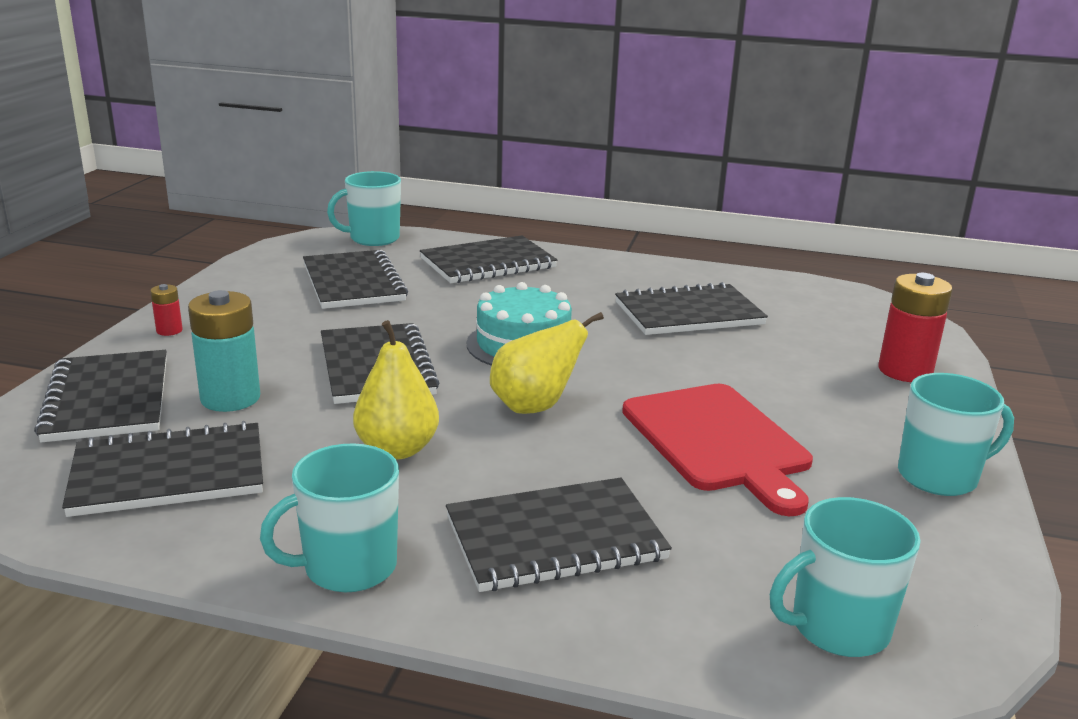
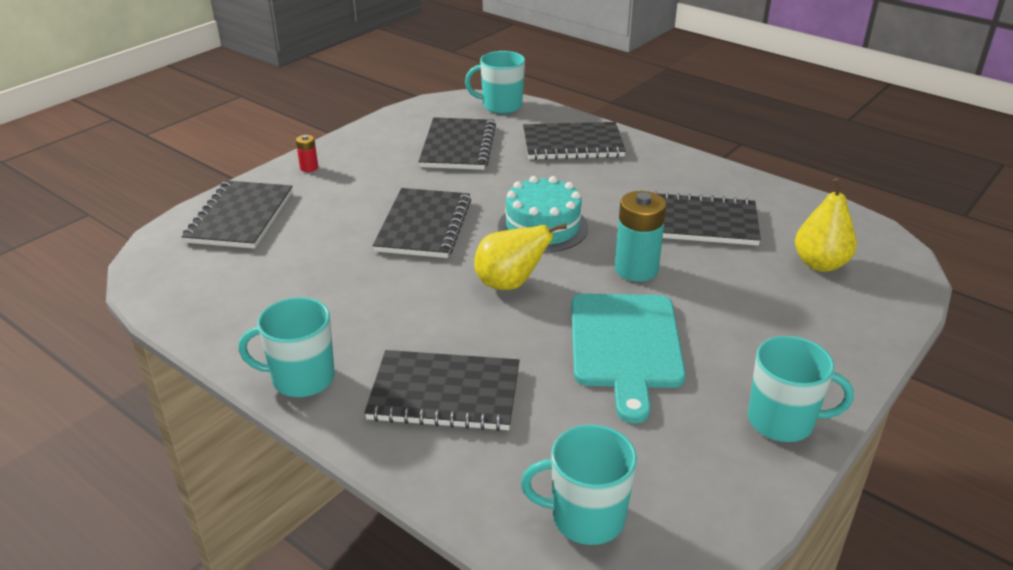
camera: 25 degrees right, 10 degrees up
black notebook [62,421,263,517] -> none
turquoise battery [188,290,260,412] -> turquoise battery moved to [615,191,666,282]
yellow pear [353,320,439,460] -> yellow pear moved to [795,178,857,272]
red cutting board [622,384,813,516] -> turquoise cutting board [571,293,686,423]
red battery [878,273,952,382] -> none

